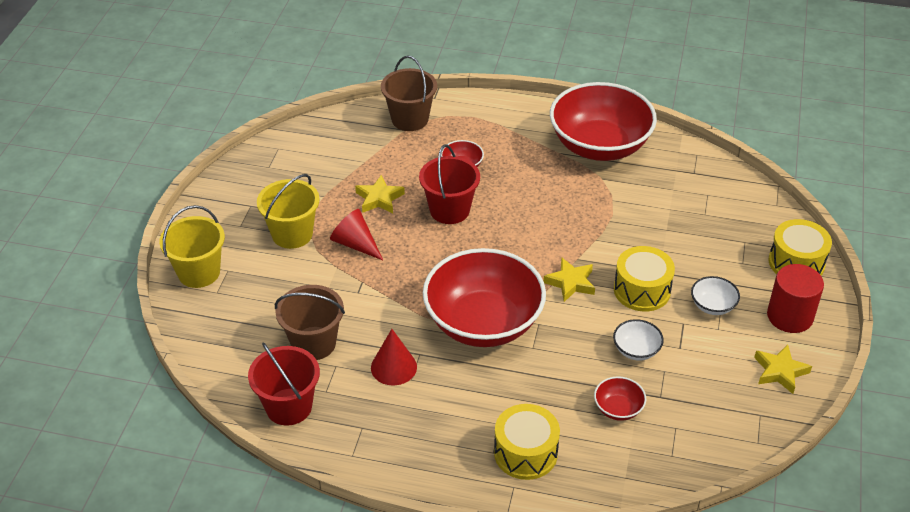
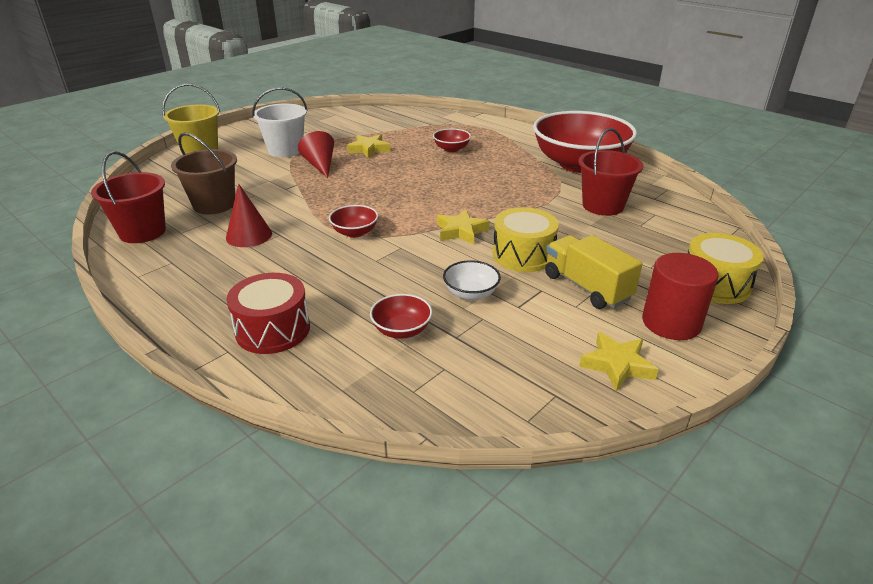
camera: 30 degrees right, 10 degrees down
yellow bucket [257,174,320,249] -> white bucket [252,87,308,157]
brown bucket [381,56,437,131] -> none
red bucket [419,144,480,224] -> red bucket moved to [578,128,643,216]
red bowl [423,248,546,347] -> red bowl [329,205,378,238], size x0.40
yellow drum [494,404,560,480] -> red drum [226,273,310,354]
white bowl [691,276,740,315] -> yellow truck [545,235,643,309]

